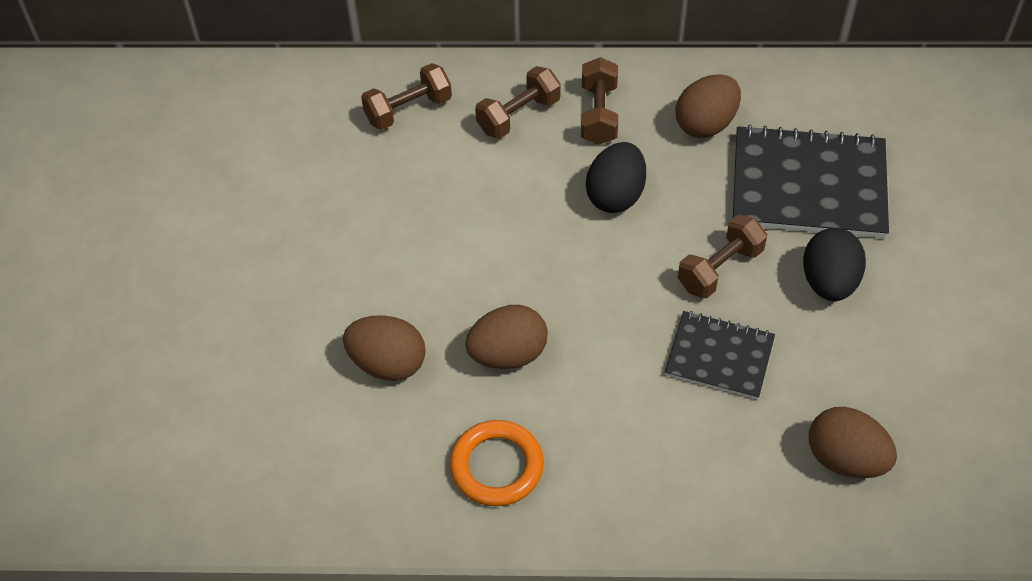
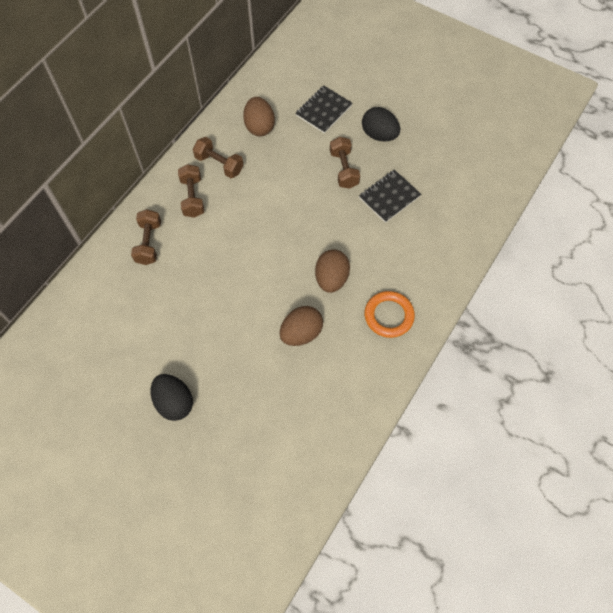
camera: 60 degrees left, 10 degrees up
black egg [586,142,646,213] -> black egg moved to [151,374,193,421]
black notebook [733,125,889,238] -> black notebook [295,86,353,133], size x0.58
brown egg [809,407,897,478] -> none

